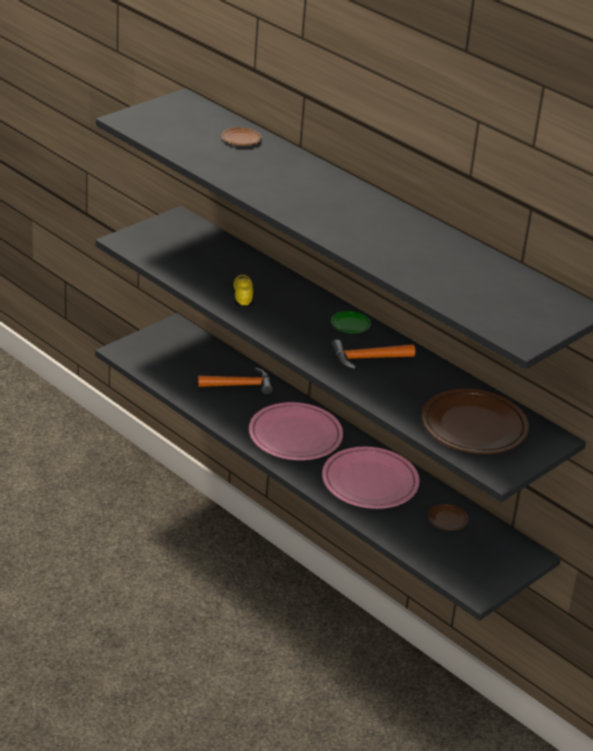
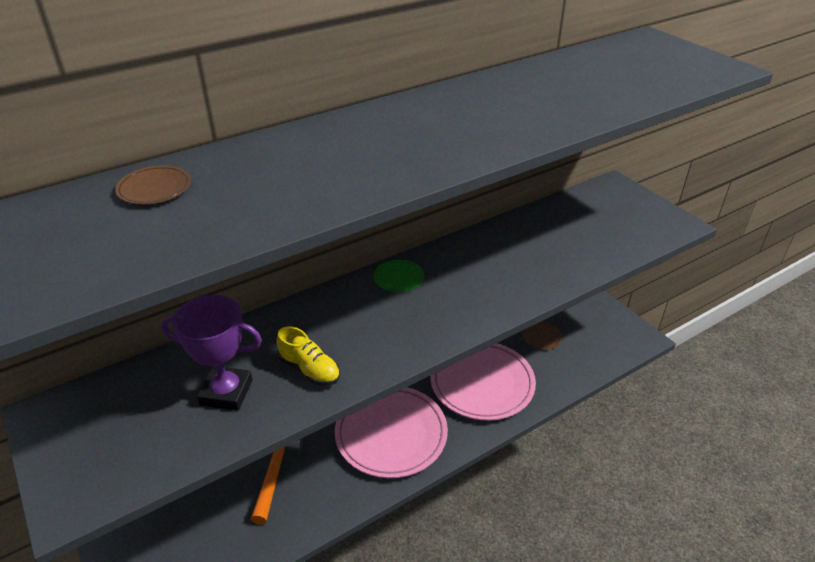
camera: 75 degrees left, 5 degrees up
yellow shoe [232,274,253,308] -> yellow shoe turned 150 degrees counterclockwise [277,326,340,386]
orange hammer [330,340,415,370] -> none
brown plate [422,389,529,454] -> none
none -> purple trophy [161,295,262,410]

